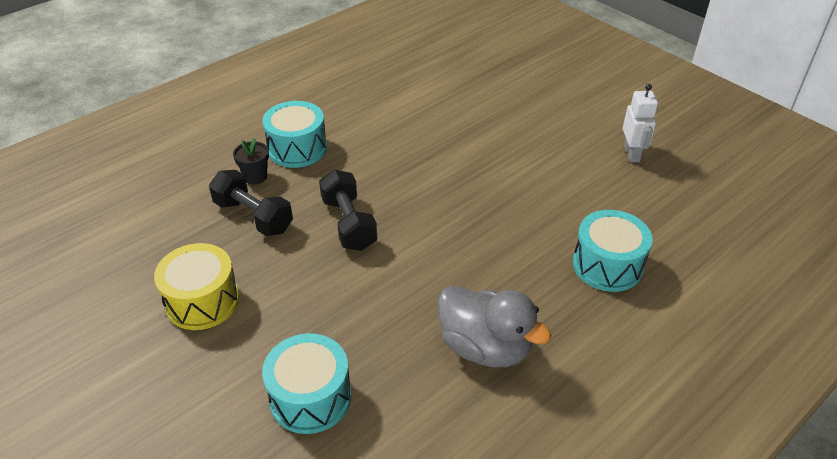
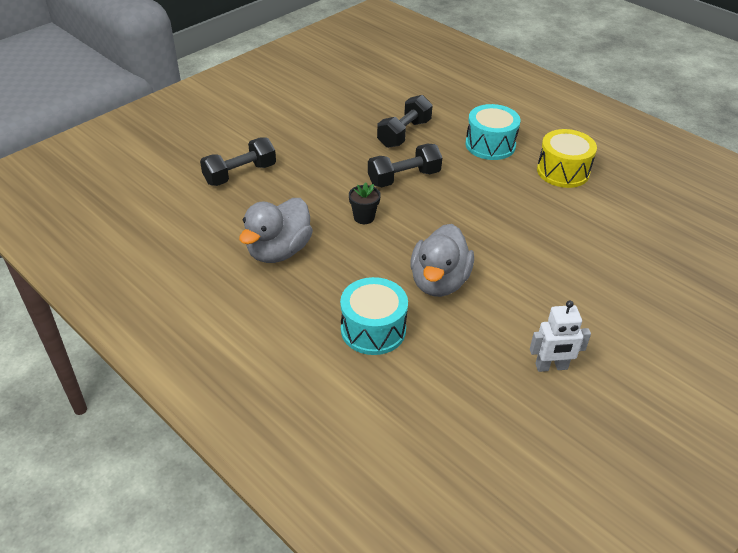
camera: 85 degrees right, 0 degrees up
yellow drum [154,243,239,330] -> yellow drum moved to [537,129,597,188]
black flower pot [233,138,269,184] -> black flower pot moved to [349,182,381,224]
turquoise drum [262,333,351,434] -> black dumbbell [200,137,276,186]
none -> grey duck [410,224,474,297]

